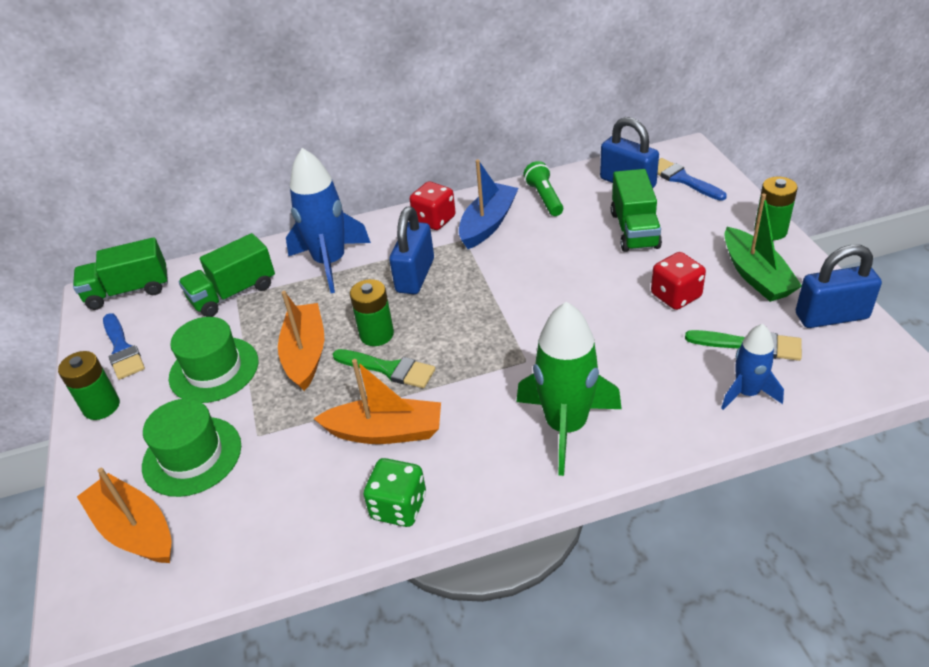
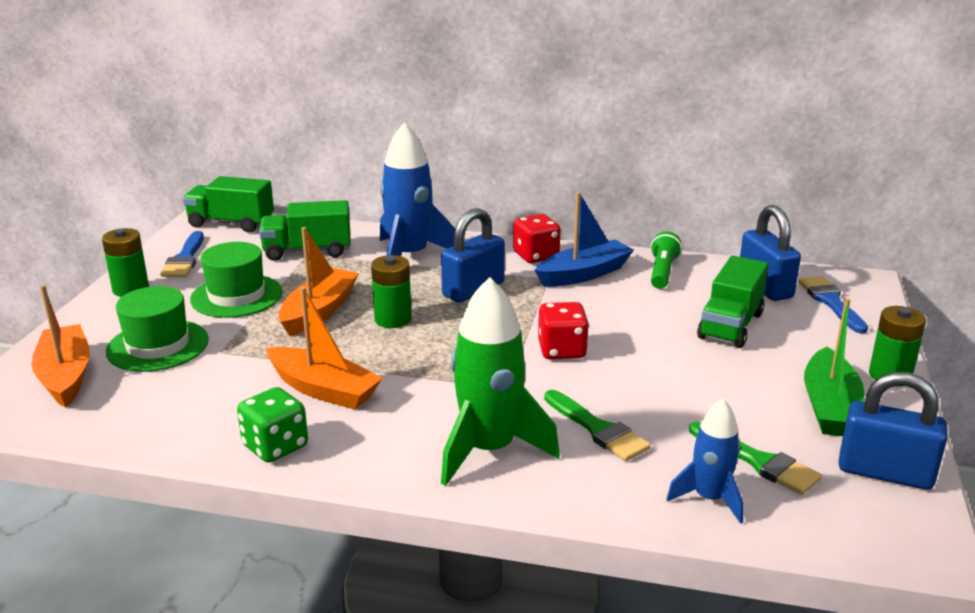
camera: 25 degrees right, 15 degrees down
green brush [333,349,435,388] -> green brush moved to [544,390,651,461]
red dice [651,252,706,310] -> red dice moved to [538,302,589,359]

